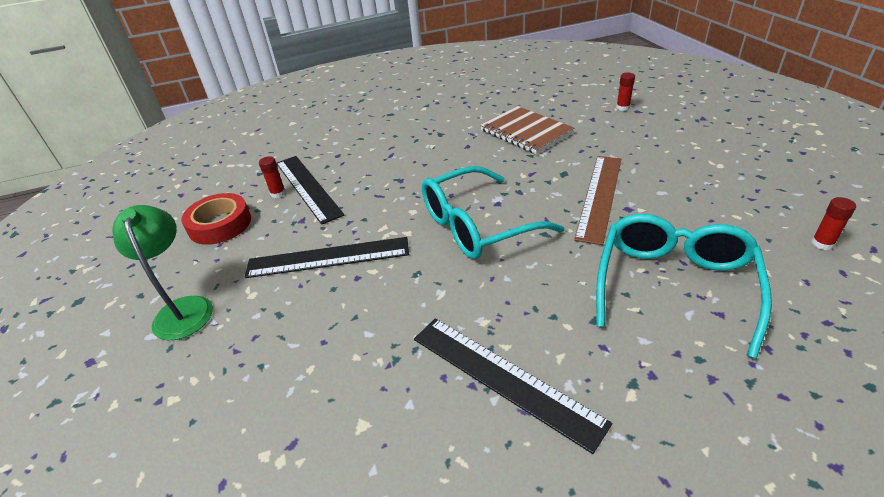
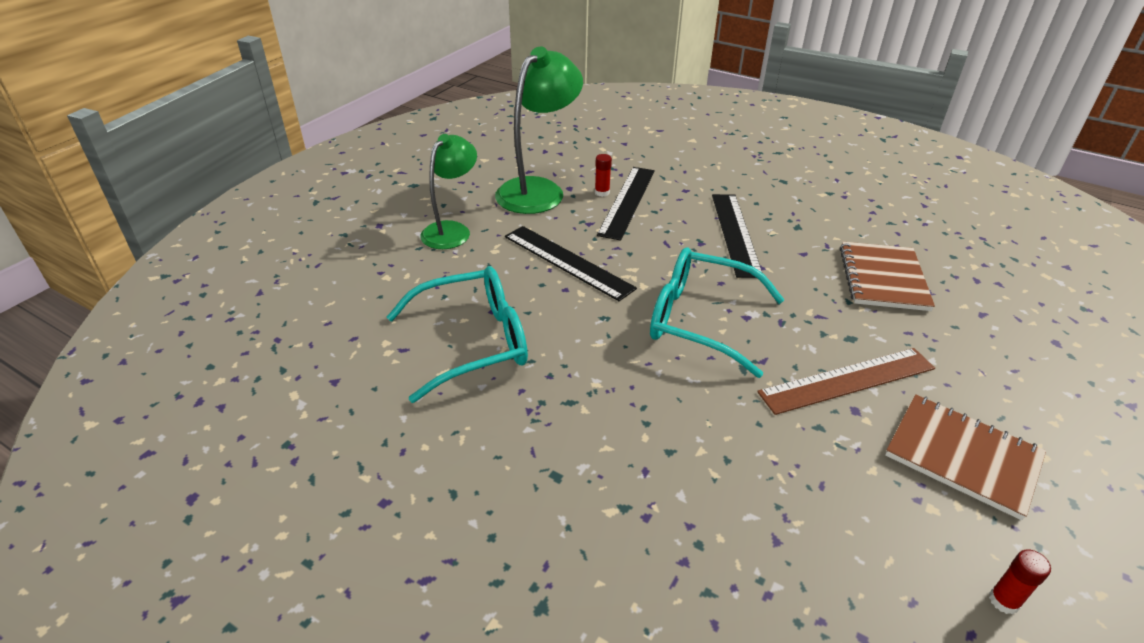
camera: 45 degrees right, 0 degrees up
red tape [181,193,251,245] -> green lamp [495,47,583,214]
black ruler [414,319,612,454] -> black ruler moved to [712,194,762,278]
turquoise glasses [596,214,772,359] -> turquoise glasses moved to [387,266,528,403]
red glue stick [616,72,635,111] -> none
none -> brown notebook [885,394,1046,520]

